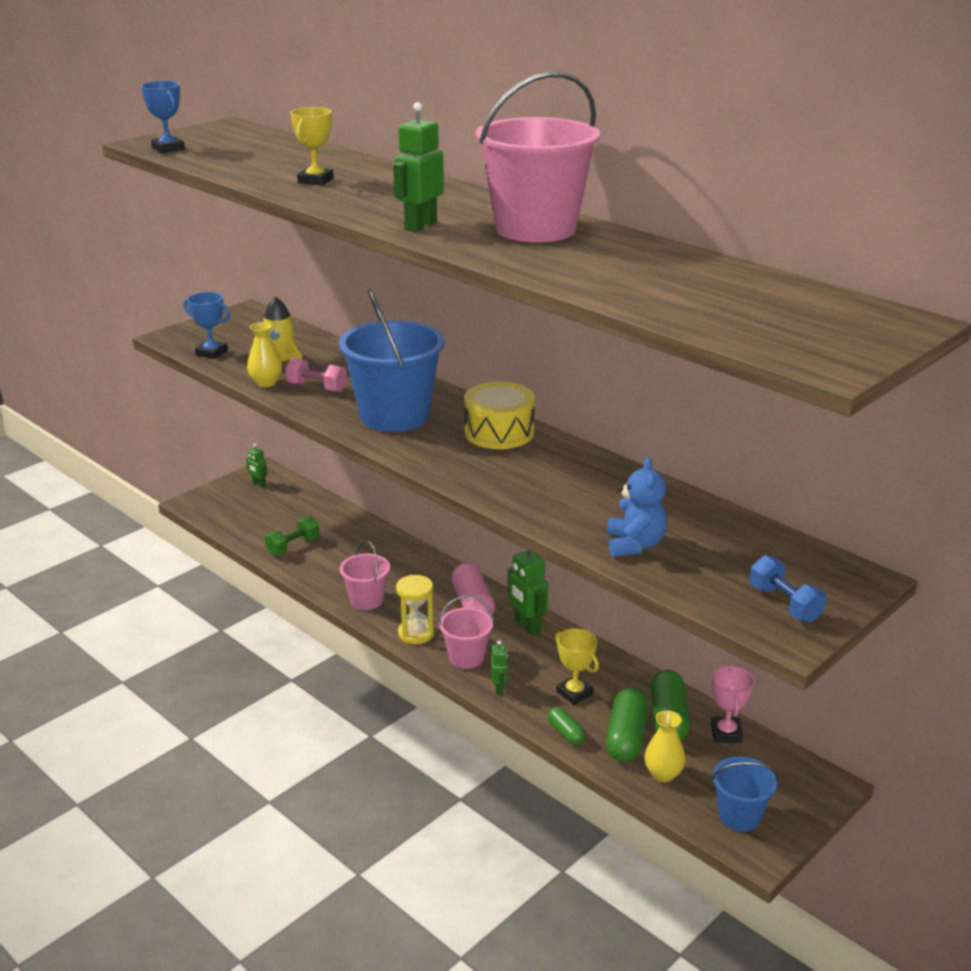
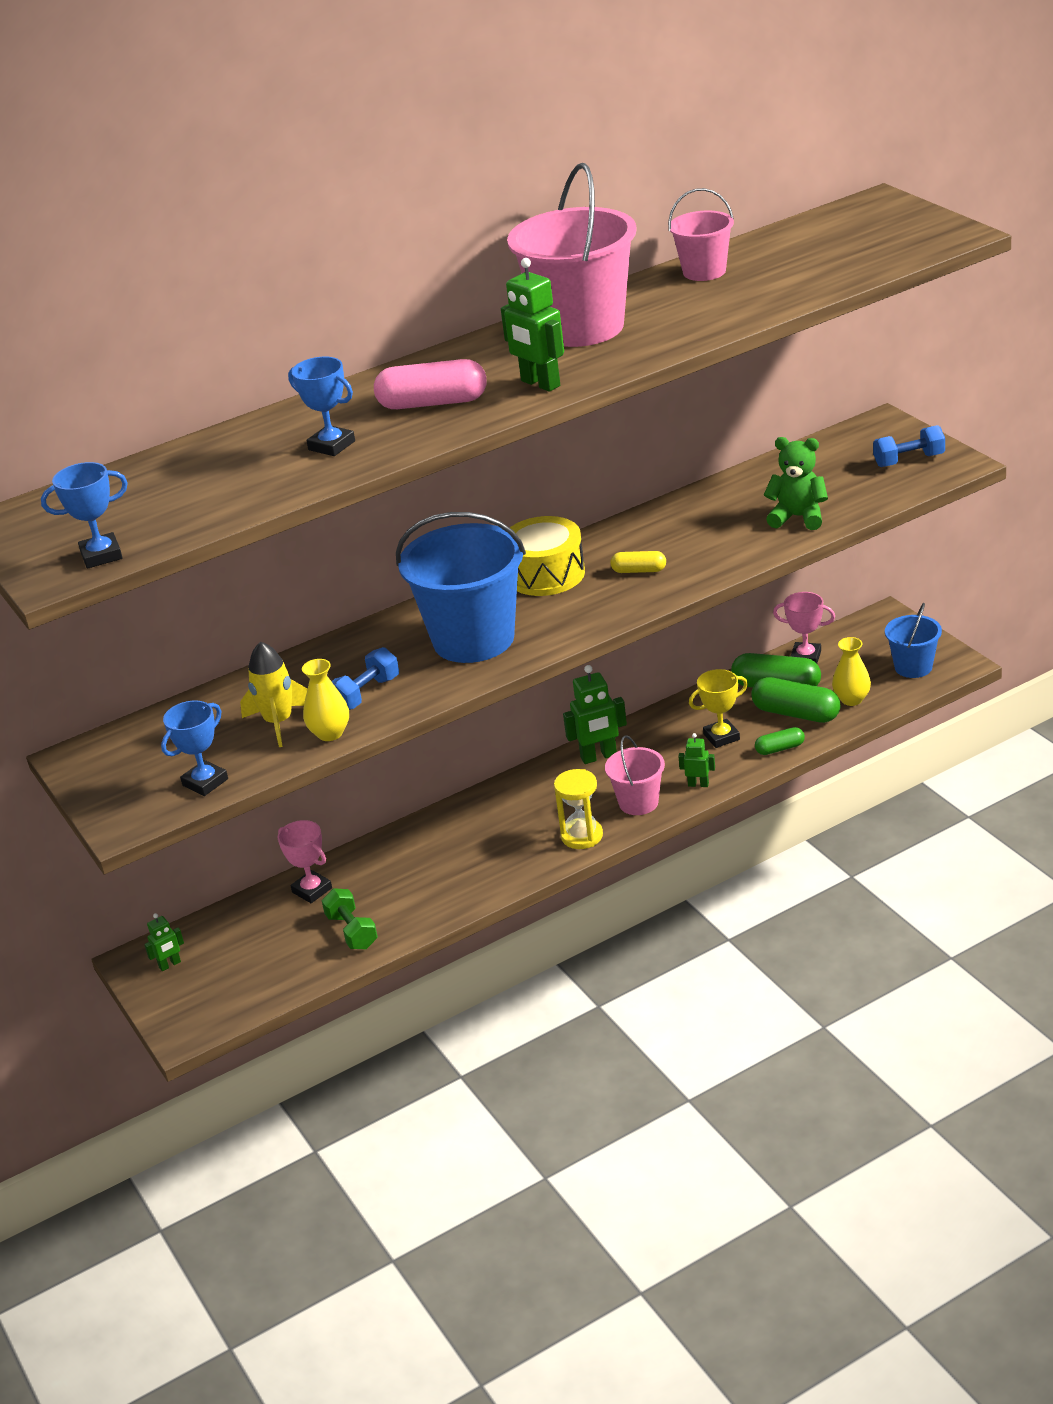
camera: 70 degrees left, 5 degrees up
pink dumbbell [285,358,347,392] -> blue dumbbell [331,647,399,710]
yellow trophy [290,107,334,186] -> blue trophy [288,357,355,456]
pink bucket [340,541,390,610] -> pink bucket moved to [668,188,734,281]
pink capsule [451,563,495,617] -> pink capsule moved to [374,359,487,409]
blue teddy bear [607,457,667,557] -> green teddy bear [764,437,828,530]
none -> pink trophy [277,820,332,903]
none -> yellow capsule [611,551,666,573]

